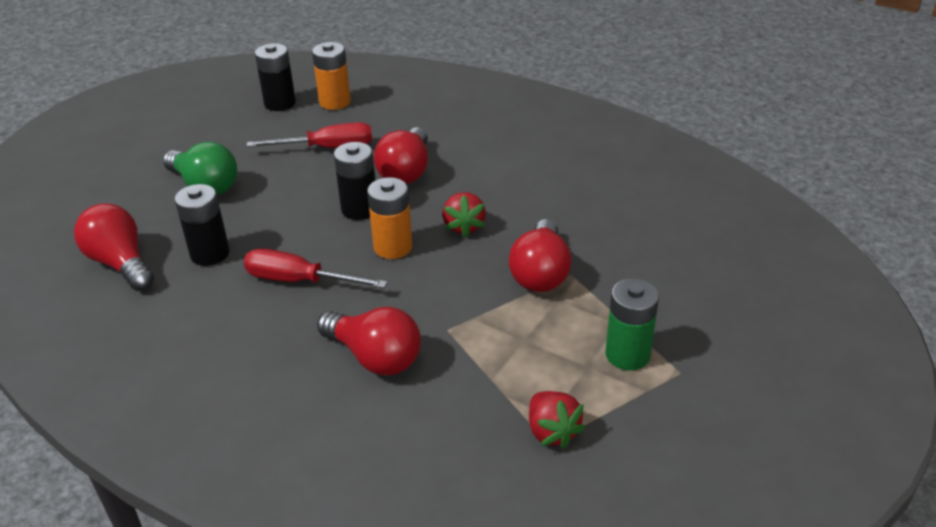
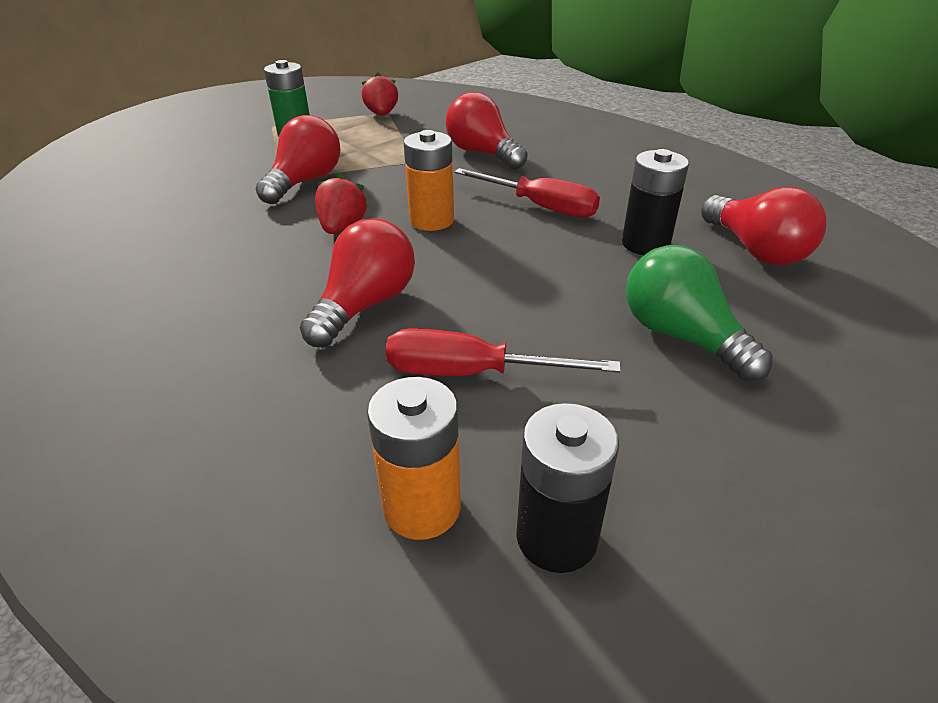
camera: 165 degrees left, 0 degrees up
black battery [334,142,375,220] -> none

